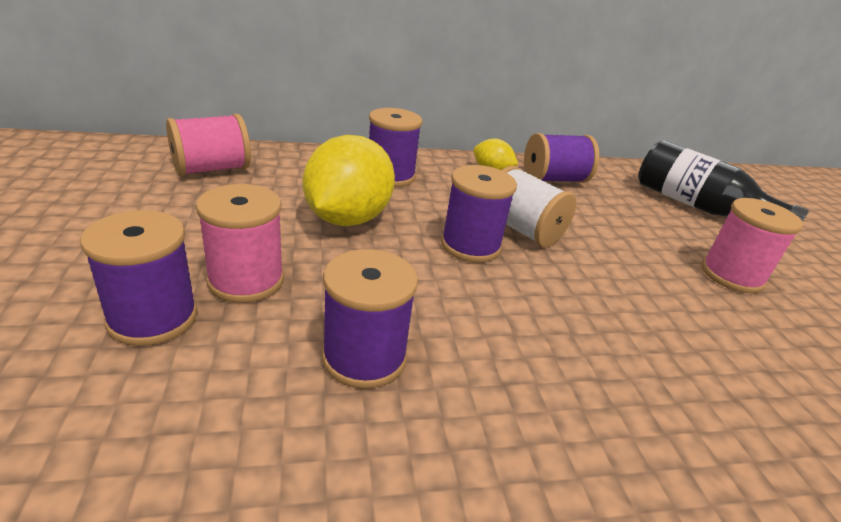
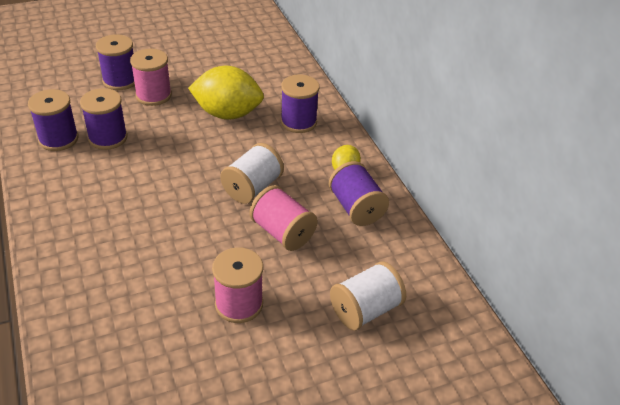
camera: 80 degrees right, 10 degrees up
pink spool [166,114,251,176] -> pink spool moved to [249,185,318,251]
purple spool [441,165,517,263] -> purple spool moved to [28,89,79,151]
black bottle [638,140,809,222] -> white spool [330,261,406,330]

